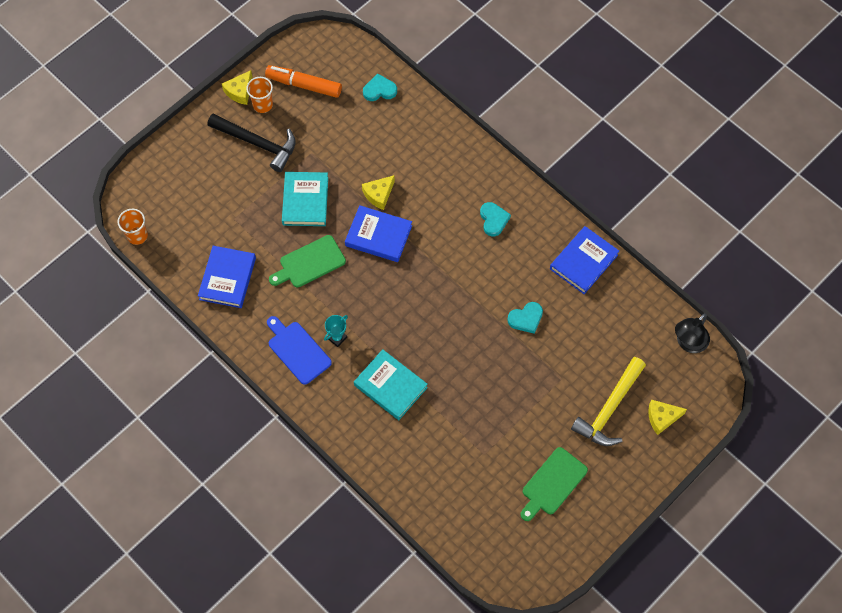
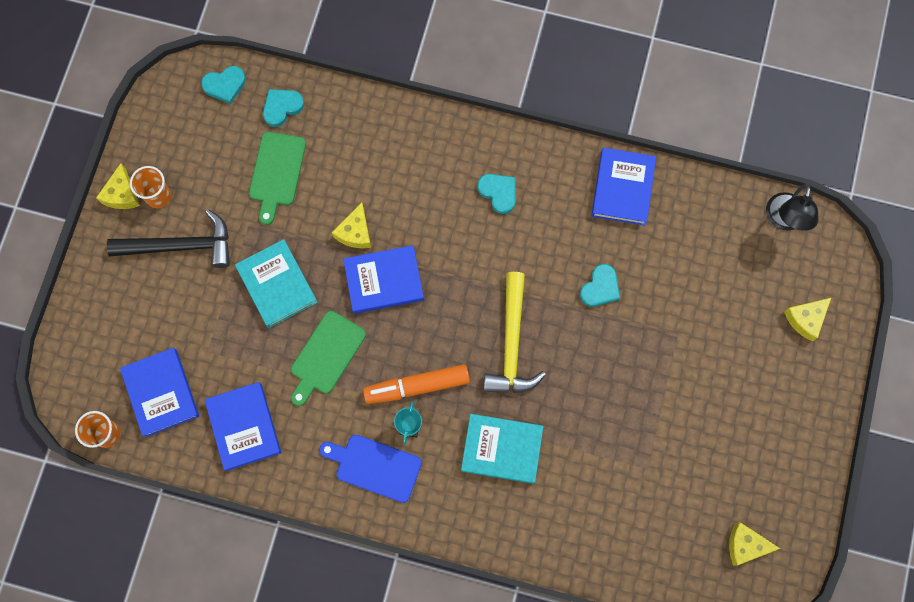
camera: 30 degrees left, 10 degrees up
orange marker [265,65,342,98] -> orange marker moved to [363,364,470,404]
green cutting board [521,447,588,521] -> green cutting board moved to [249,132,306,225]
yellow hammer [571,357,646,446] -> yellow hammer moved to [484,272,546,393]
none -> blue book [120,348,199,437]
none -> turquoise heart [201,66,246,104]
none -> yellow cheese [729,522,781,566]

